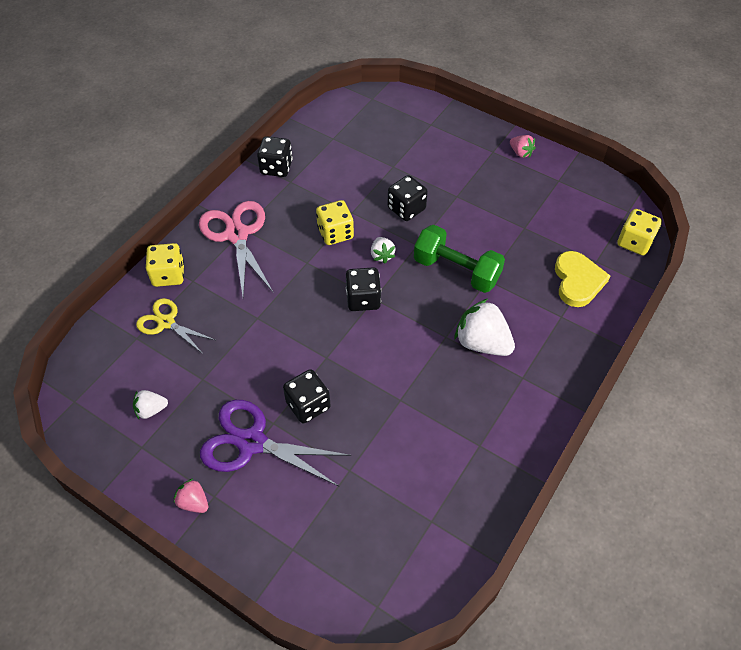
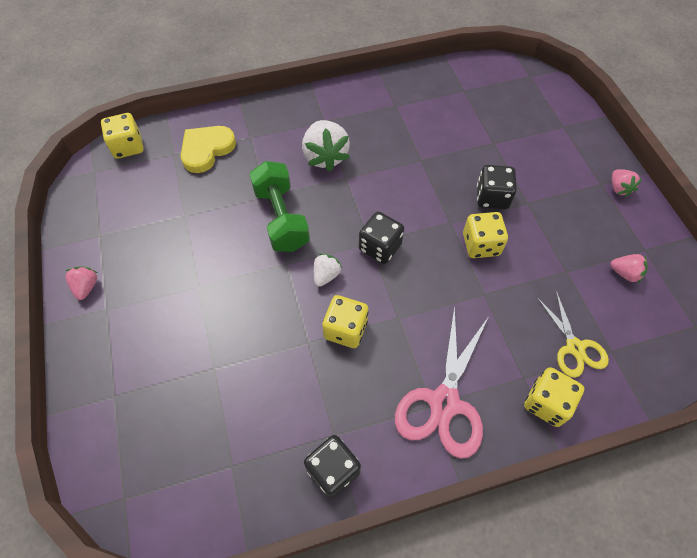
camera: 140 degrees left, 5 degrees up
white strawberry [133,390,168,419] -> pink strawberry [610,254,648,283]
purple scissors [200,400,351,486] -> none
black dice [388,175,428,221] -> none
none -> yellow dice [463,212,508,258]

